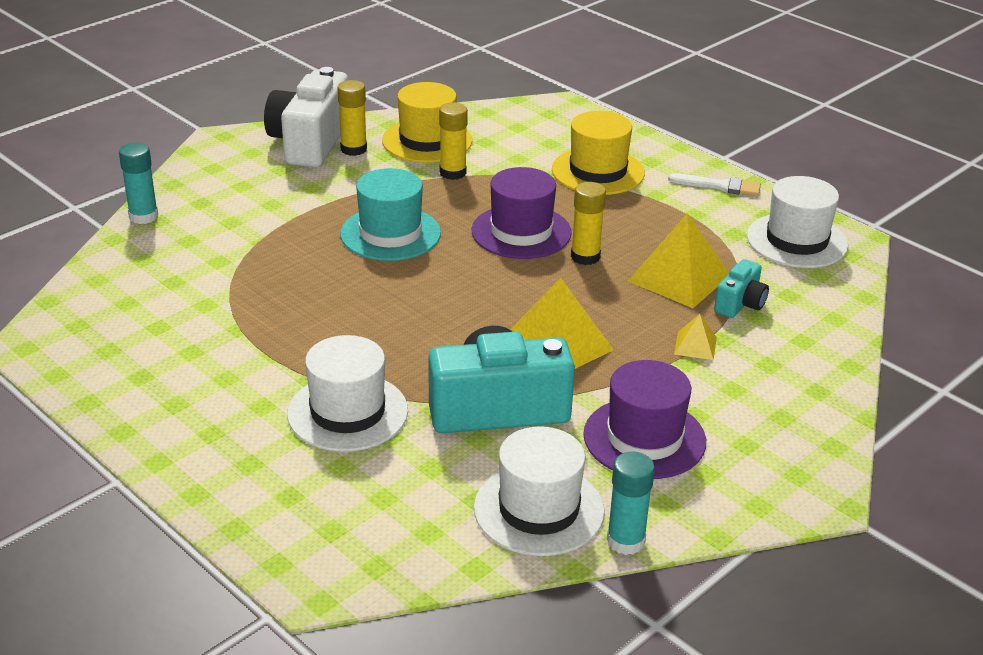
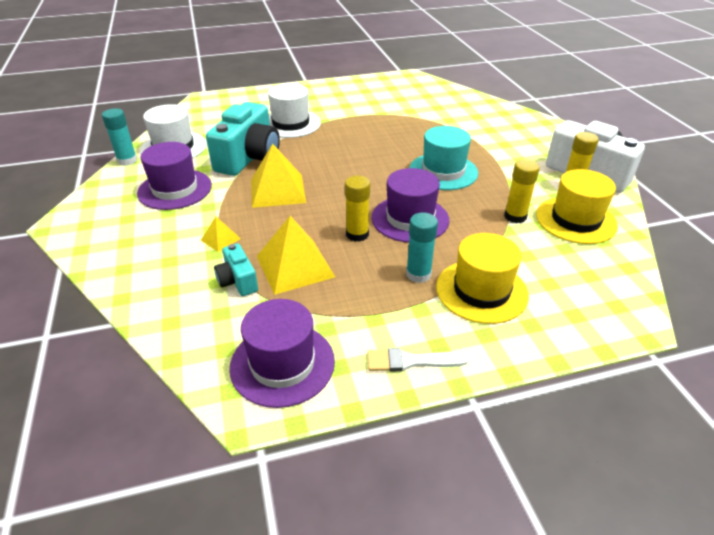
camera: 120 degrees right, 5 degrees up
turquoise glue stick [119,143,158,224] -> turquoise glue stick moved to [406,212,438,283]
white brush [668,173,761,196] -> white brush turned 45 degrees clockwise [368,348,469,372]
white hat [747,176,848,268] -> purple hat [229,299,335,408]

